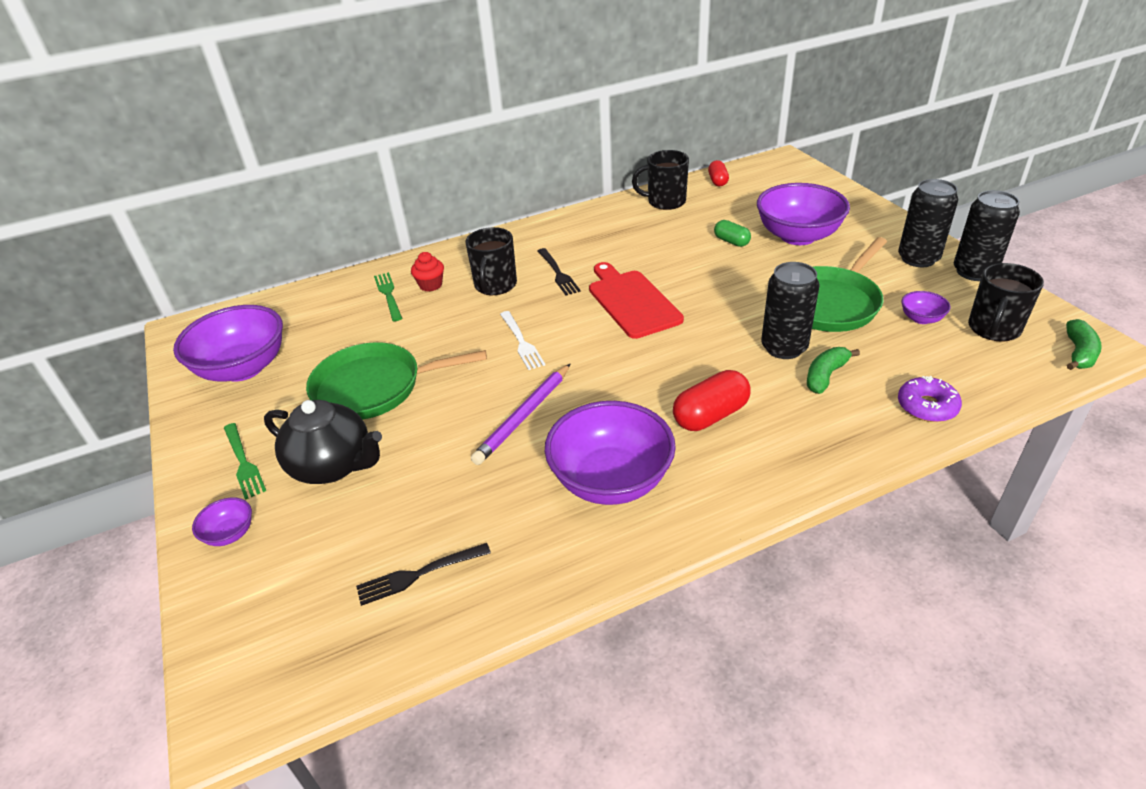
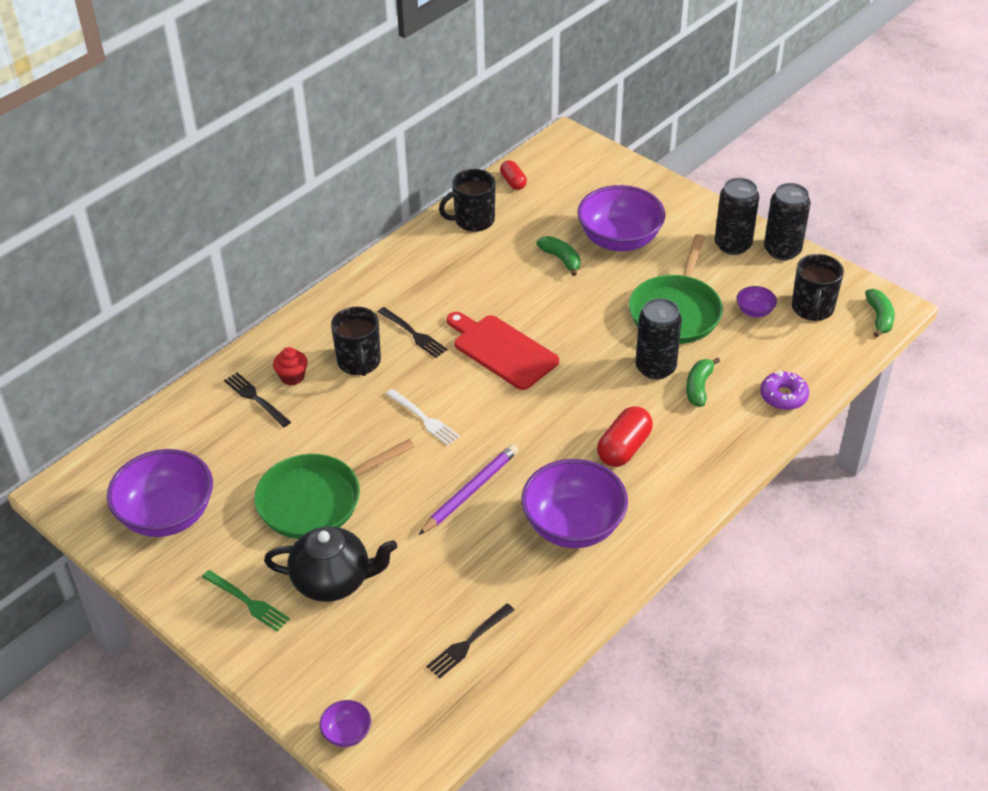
camera: 25 degrees left, 5 degrees up
purple bowl [192,497,252,546] -> purple bowl moved to [319,700,371,747]
green fork [374,272,402,321] -> black fork [224,372,291,427]
purple pencil [471,364,570,465] -> purple pencil turned 150 degrees counterclockwise [418,444,519,535]
green capsule [714,220,751,247] -> green banana [537,236,581,276]

